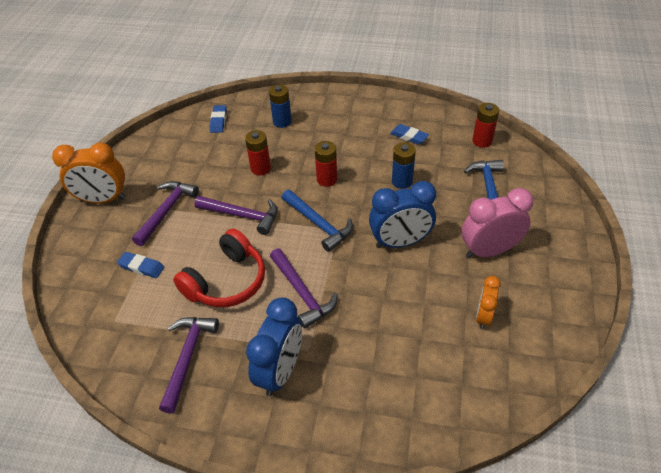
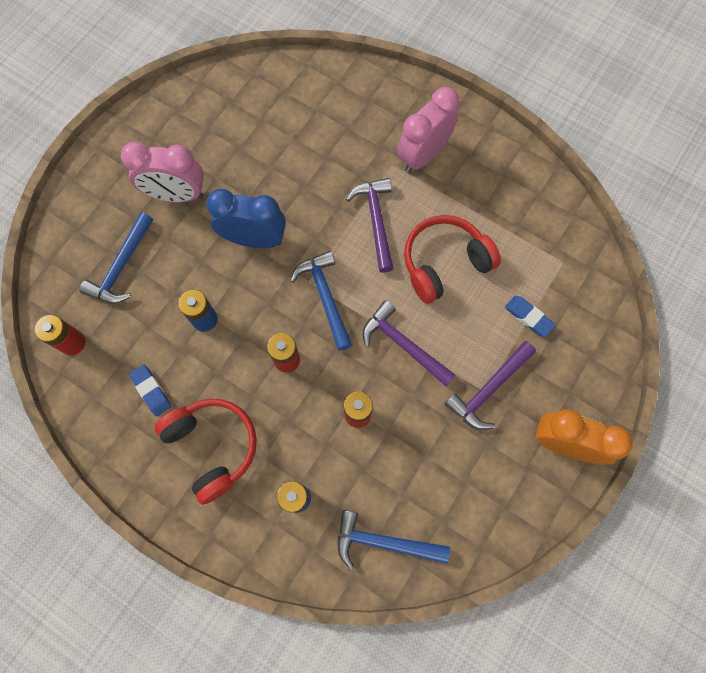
camera: 160 degrees left, 25 degrees up
purple hammer [159,317,219,414] -> none
blue eraser [210,105,227,133] -> blue hammer [338,510,450,569]
blue clock [246,297,302,396] -> pink clock [397,87,459,173]
orange clock [476,276,501,329] -> none
none -> red headphones [154,399,257,505]

